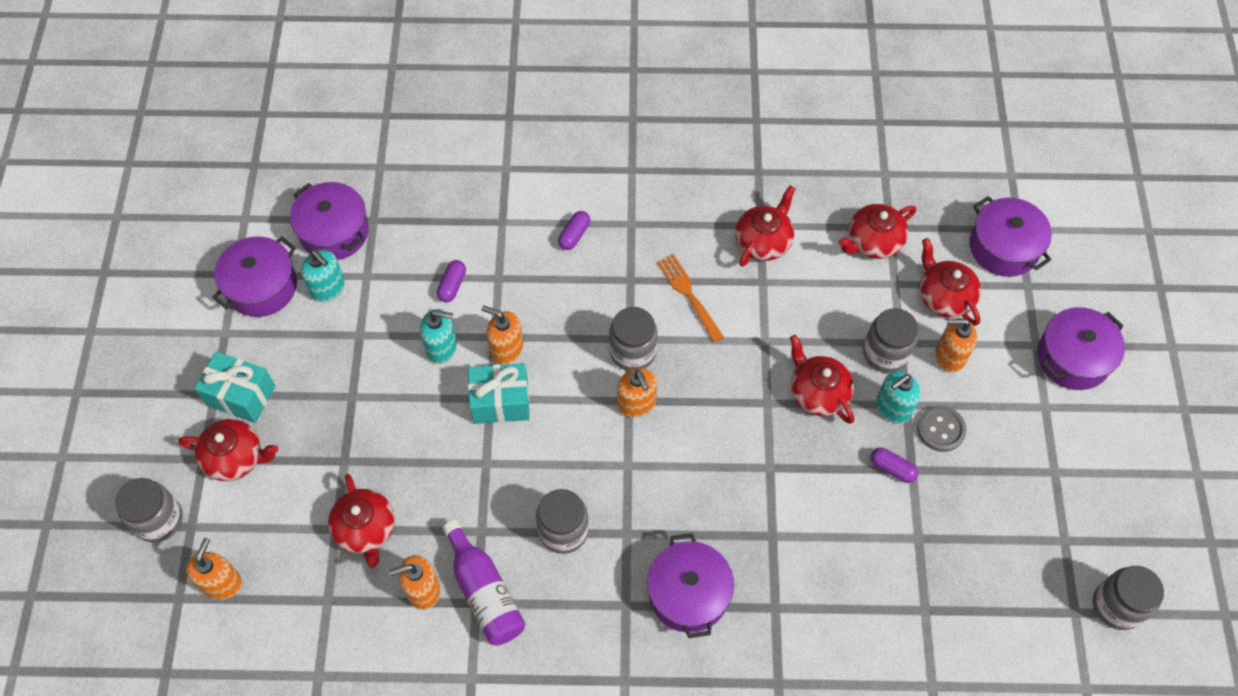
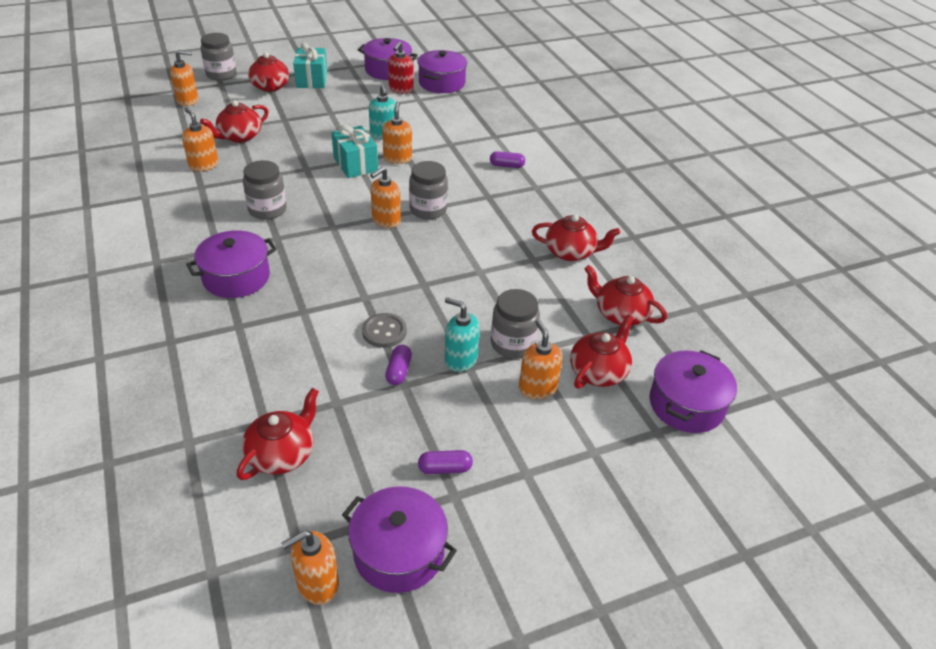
camera: 65 degrees right, 20 degrees down
turquoise soap dispenser [301,250,345,302] -> red soap dispenser [388,42,414,94]
purple capsule [437,260,466,302] -> purple capsule moved to [418,450,473,474]
purple bottle [443,520,525,646] -> none
orange fork [657,254,724,342] -> none
red teapot [790,335,854,424] -> red teapot moved to [237,388,319,480]
grey button [917,406,966,452] -> grey button moved to [362,313,407,348]
purple pot [1037,307,1125,390] -> purple pot moved to [342,486,457,593]
grey jar [1093,566,1164,630] -> orange soap dispenser [282,530,339,605]

